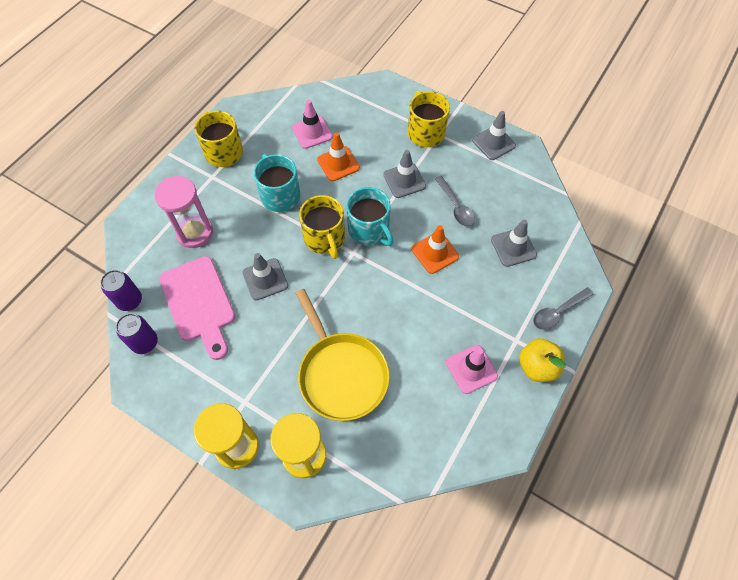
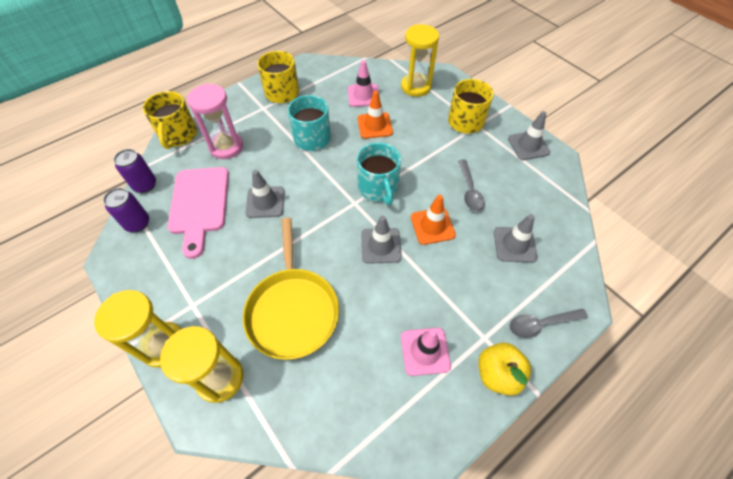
camera: 20 degrees right, 5 degrees down
yellow mug [299,195,345,259] -> yellow mug moved to [143,91,197,149]
grey traffic cone [383,150,426,198] -> grey traffic cone moved to [361,215,402,264]
none -> yellow hourglass [401,24,439,97]

